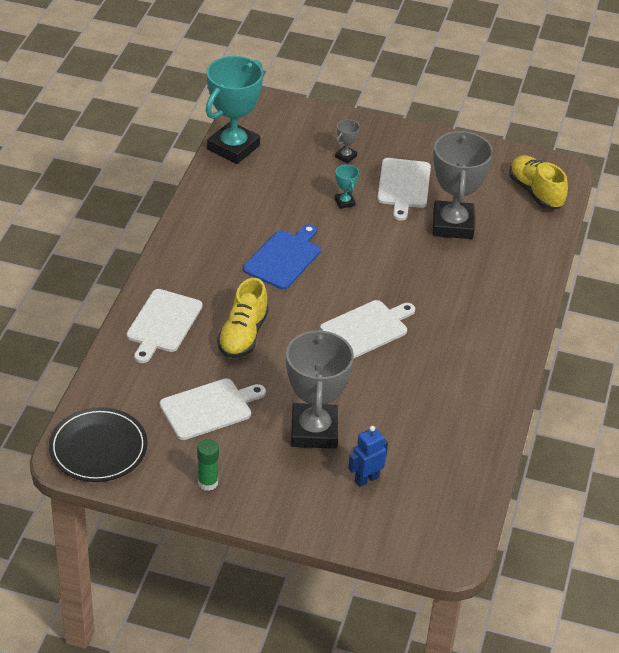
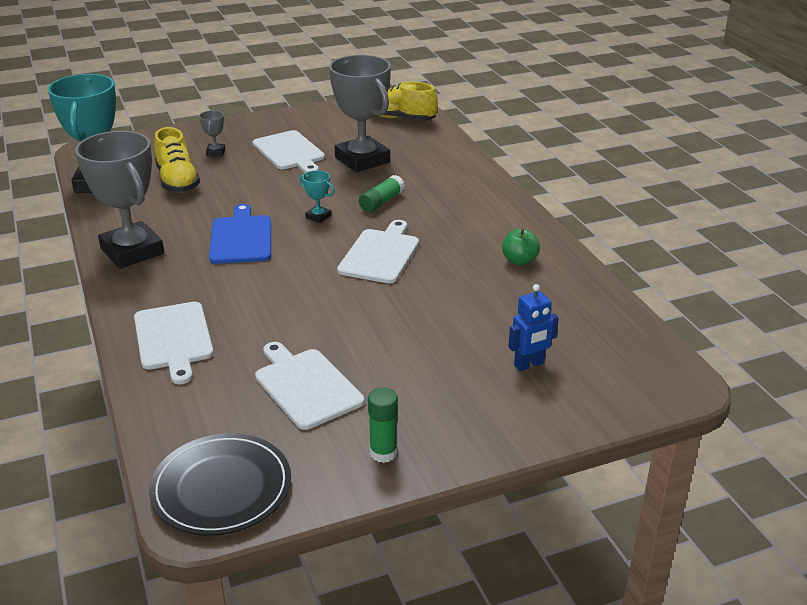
camera: 35 degrees left, 10 degrees down
white cutting board [159,378,266,440] -> white cutting board turned 60 degrees counterclockwise [255,342,364,430]
yellow shoe [217,278,269,358] -> yellow shoe moved to [154,127,200,193]
grey trophy [286,328,354,449] -> grey trophy moved to [75,131,164,269]
turquoise trophy [335,164,359,209] -> turquoise trophy moved to [299,170,335,223]
blue robot [348,426,388,487] -> blue robot turned 135 degrees counterclockwise [508,284,559,371]
none -> green glue stick [359,175,405,212]
none -> green apple [502,228,540,265]

